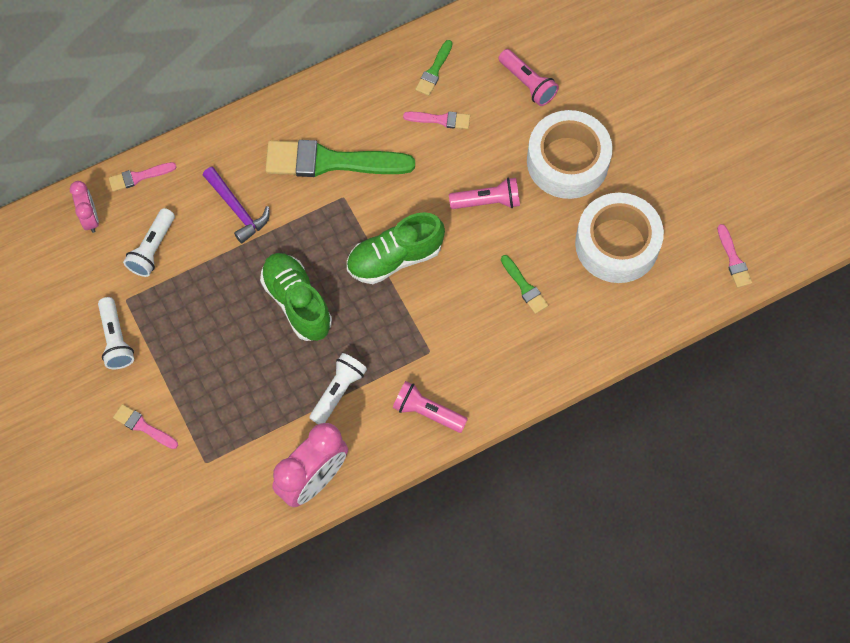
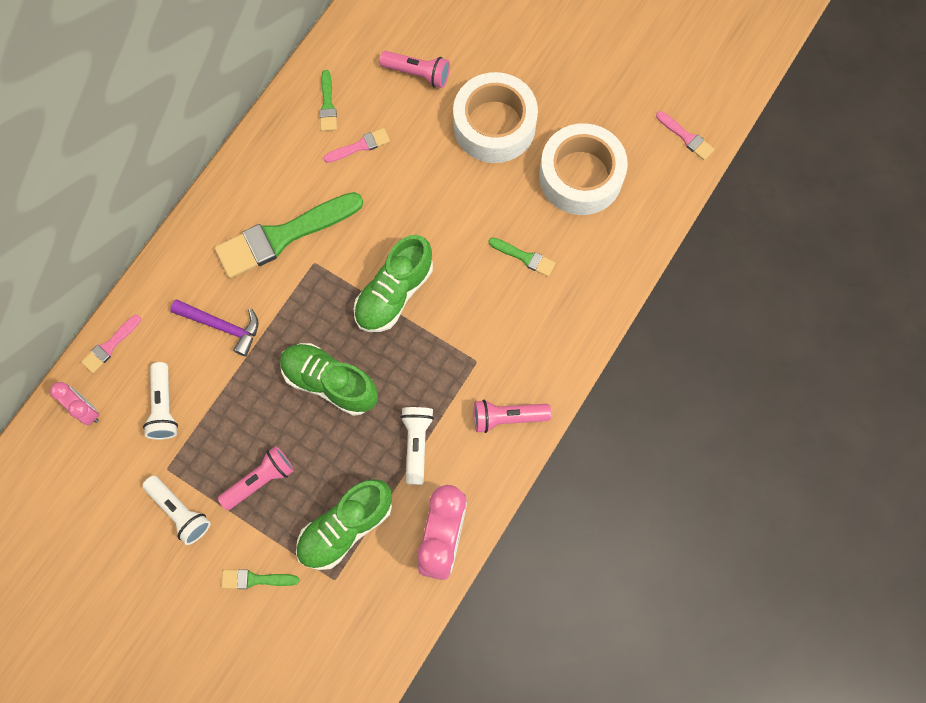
camera: 30 degrees left, 5 degrees up
pink brush [113,404,178,449] -> green brush [221,569,299,589]
pink flashlight [449,178,520,209] -> pink flashlight moved to [218,446,294,510]
none -> green shoe [296,479,392,570]

